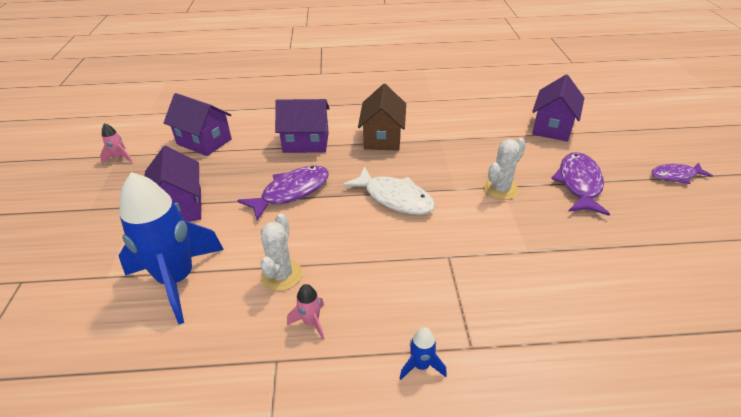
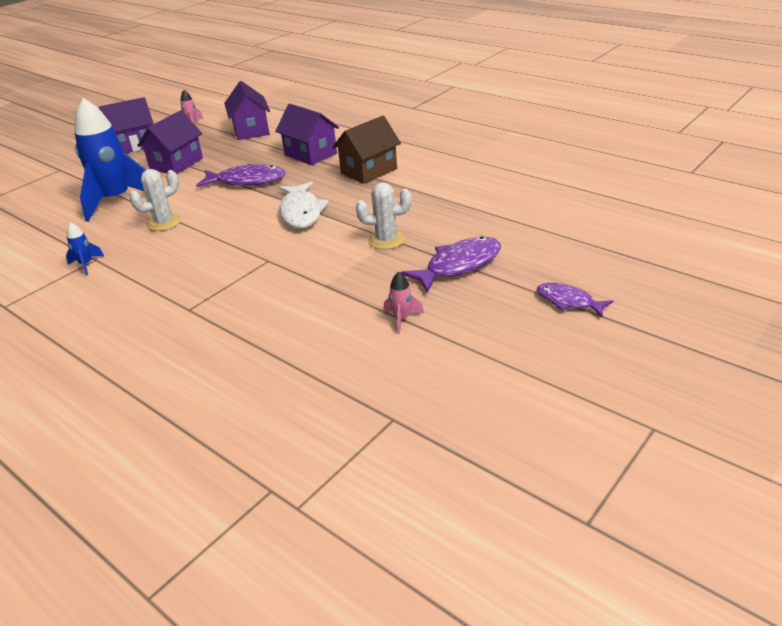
camera: 45 degrees right, 5 degrees down
pink rocket [287,284,324,340] -> pink rocket moved to [383,272,424,334]
blue rocket [400,327,447,380] -> blue rocket moved to [66,222,104,275]
purple house [532,75,584,142] -> purple house moved to [99,97,154,153]

